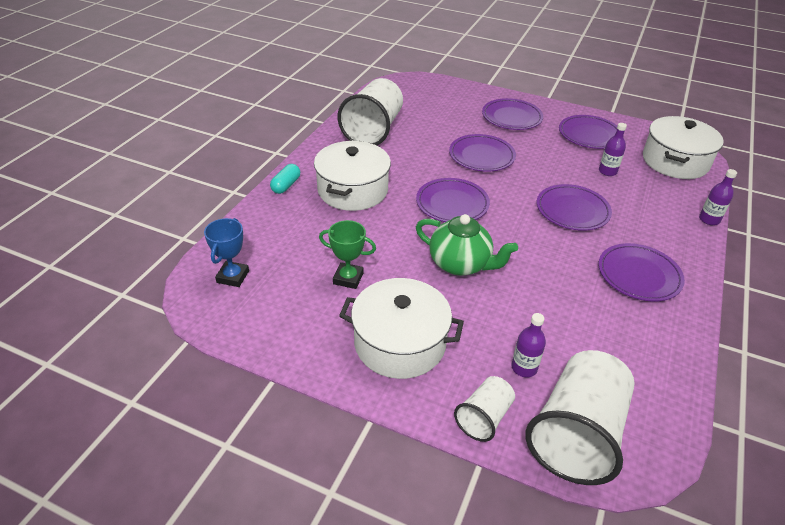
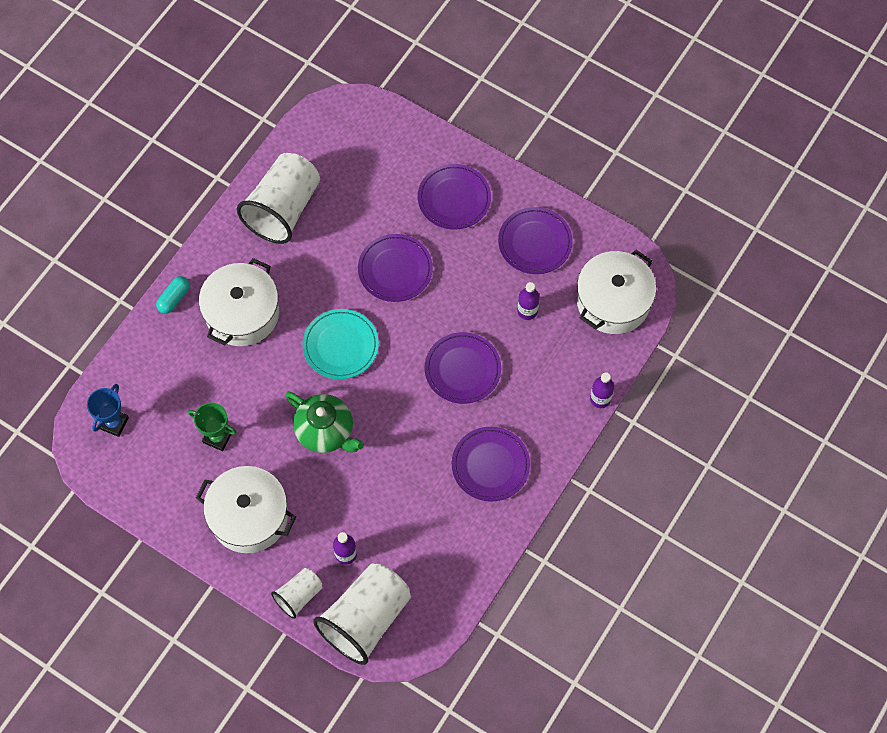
camera: 10 degrees right, 25 degrees up
purple plate [416,178,490,222] -> turquoise plate [302,309,379,379]

